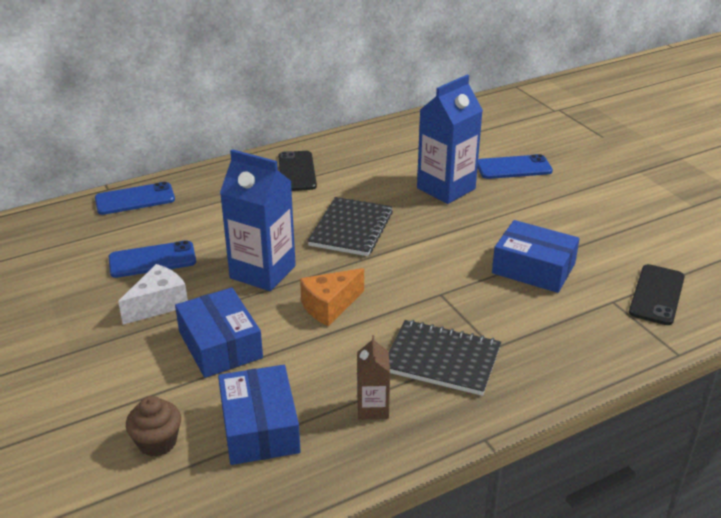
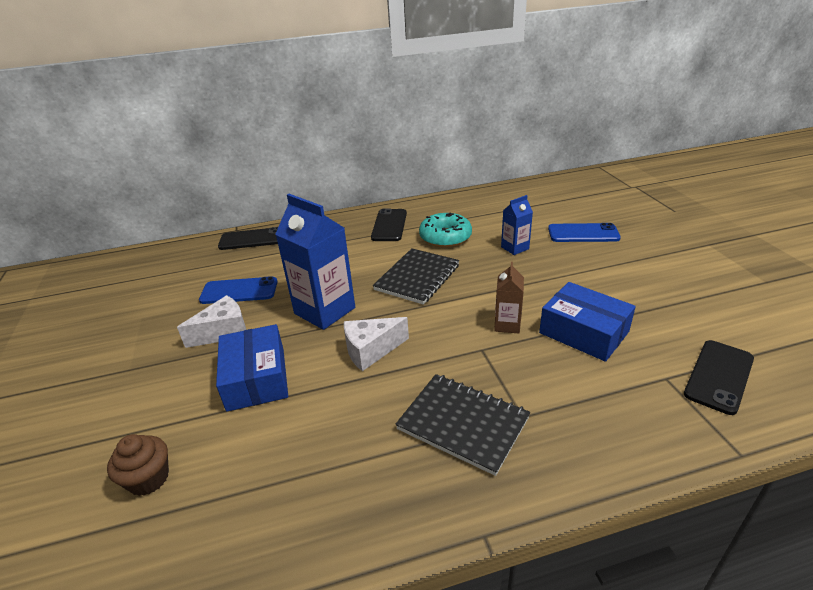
camera: 15 degrees right, 0 degrees up
blue phone [95,182,175,215] -> black phone [218,227,278,250]
blue box [218,365,301,465] -> none
orange cheese [300,268,364,326] -> white cheese [344,317,409,371]
brown carton [357,335,390,419] -> brown carton moved to [494,262,524,333]
blue carton [417,75,483,204] -> blue carton [501,195,533,255], size x0.52
none -> turquoise donut [419,212,472,248]

